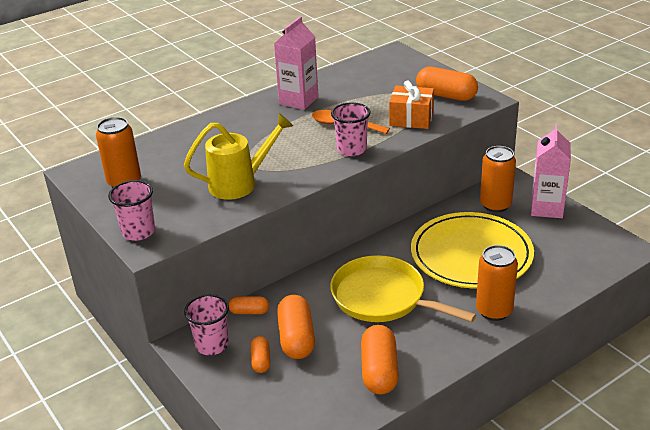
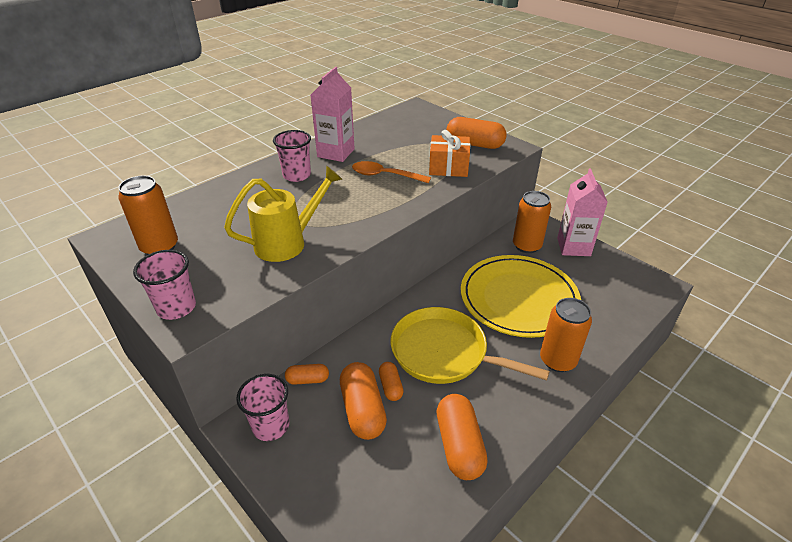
camera: 10 degrees left, 5 degrees up
orange capsule [251,336,270,373] -> orange capsule moved to [379,362,404,401]
pink cup [331,102,371,156] -> pink cup moved to [273,130,311,182]

